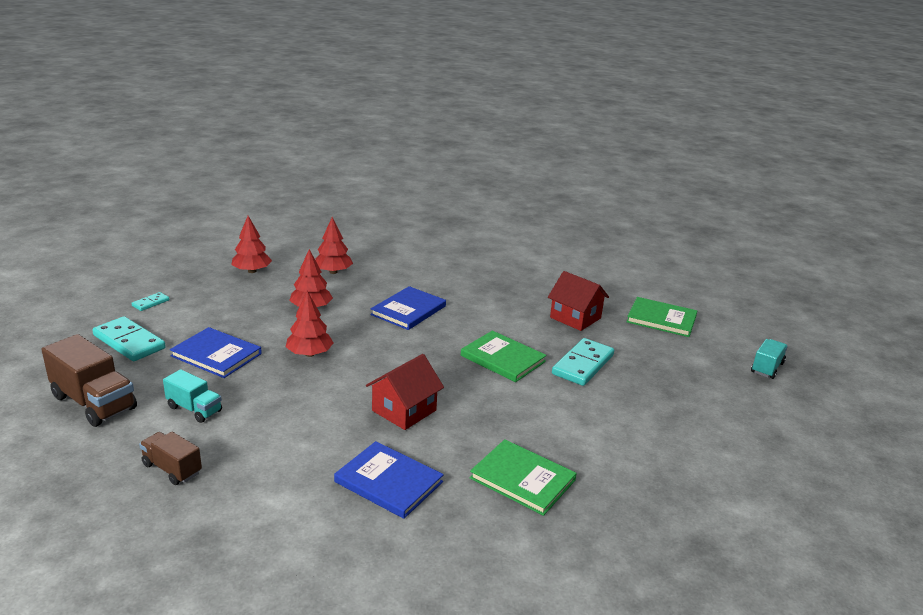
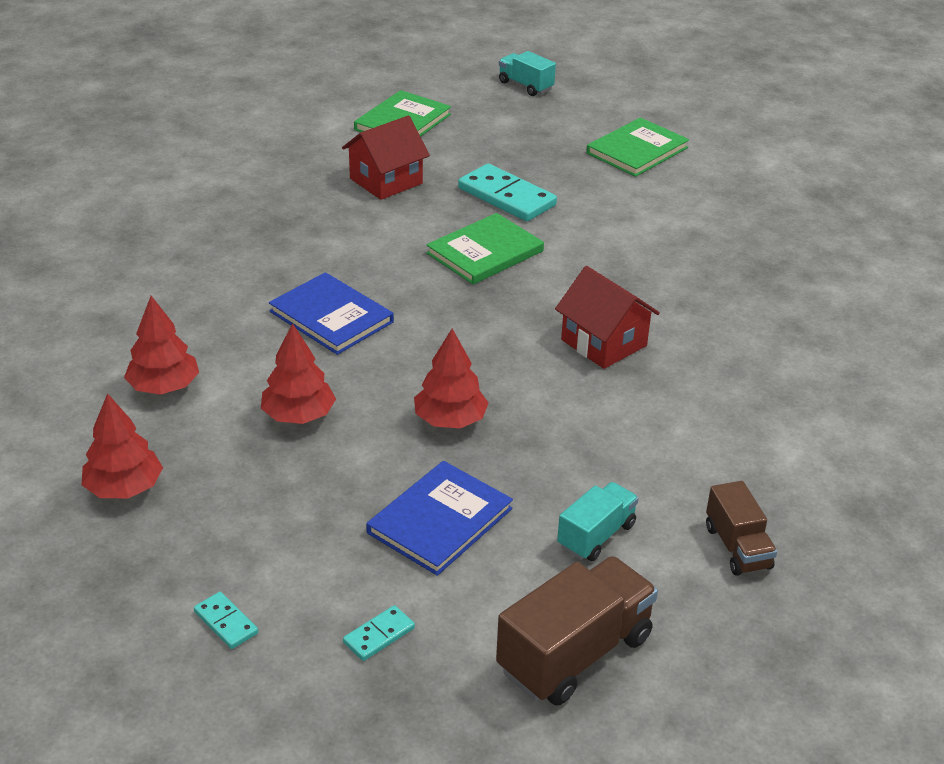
camera: 80 degrees left, 10 degrees up
turquoise domino [92,316,165,361] -> turquoise domino [343,605,415,661], size x0.49
brown truck [139,432,202,485] -> brown truck turned 60 degrees counterclockwise [706,481,777,576]
blue book [334,441,444,519] -> none
green book [470,439,577,516] -> green book moved to [586,118,689,177]

